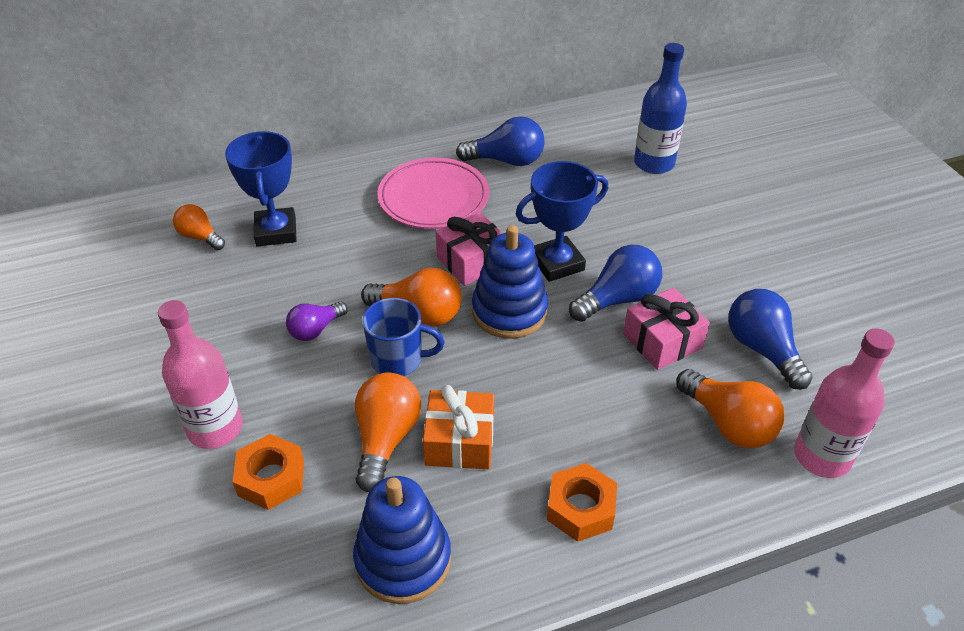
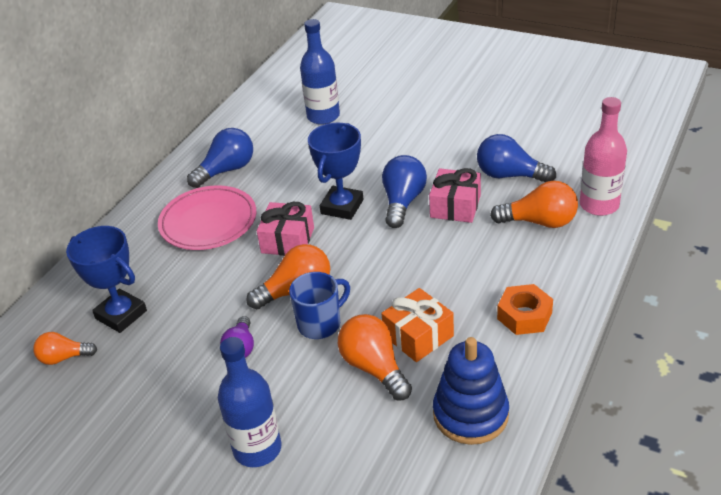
camera: 40 degrees left, 5 degrees down
pink bottle [158,300,243,449] -> blue bottle [218,337,281,467]
orange nut [232,434,304,510] -> none
blue stacking toy [472,225,548,339] -> none

